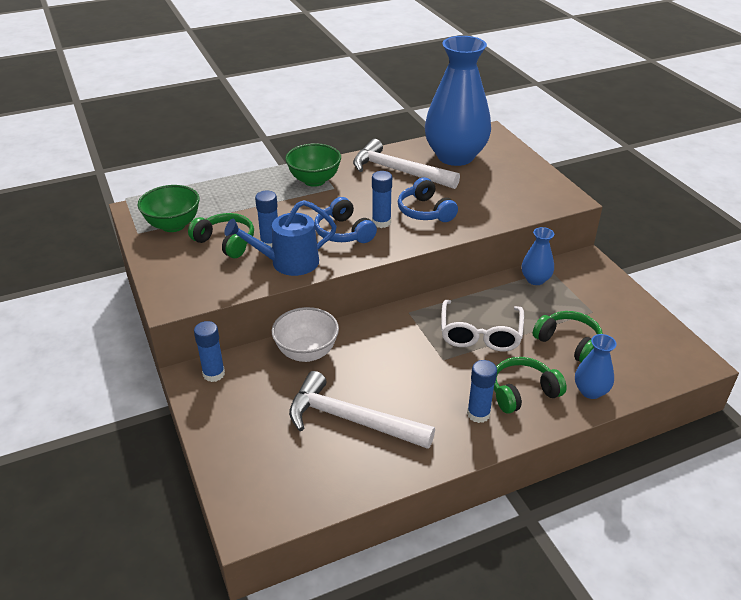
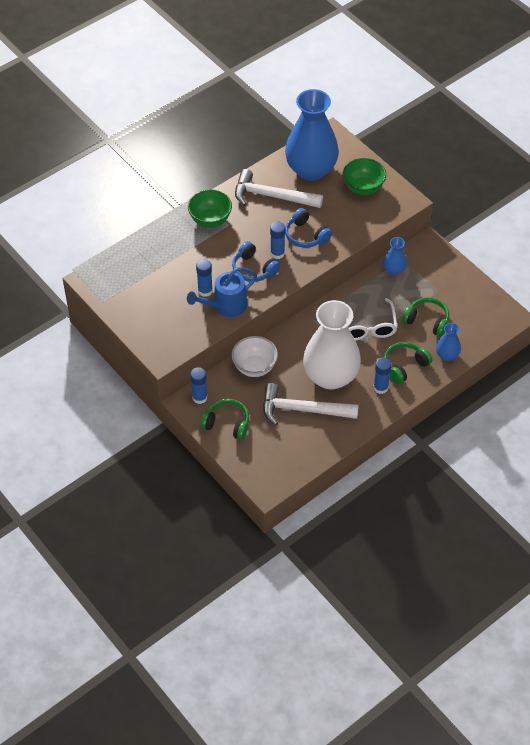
camera: 15 degrees left, 15 degrees up
green bowl [138,185,200,232] -> green bowl moved to [343,158,386,195]
green headphones [188,213,254,258] -> green headphones moved to [201,399,249,440]
none -> white vase [303,300,361,390]

